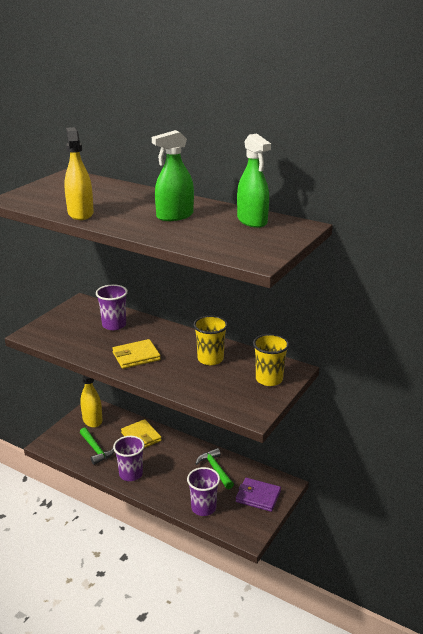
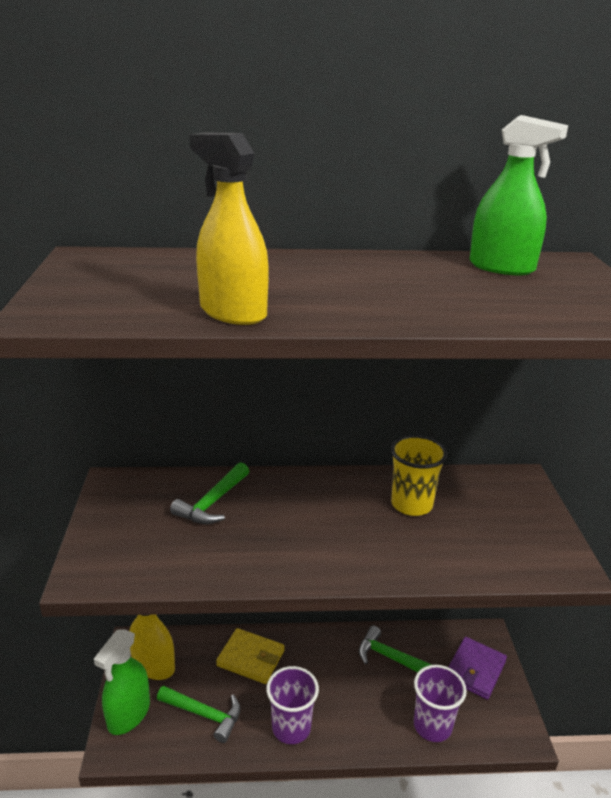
camera: 35 degrees left, 0 degrees up
purple cup [96,284,128,330] -> green hammer [170,462,249,524]
yellow wallet [112,339,161,369] -> none
green spray bottle [152,130,194,221] -> green spray bottle moved to [94,629,150,735]
purple wallet [236,478,281,512] -> purple wallet turned 45 degrees counterclockwise [448,637,507,700]
yellow cup [253,334,289,386] -> none

